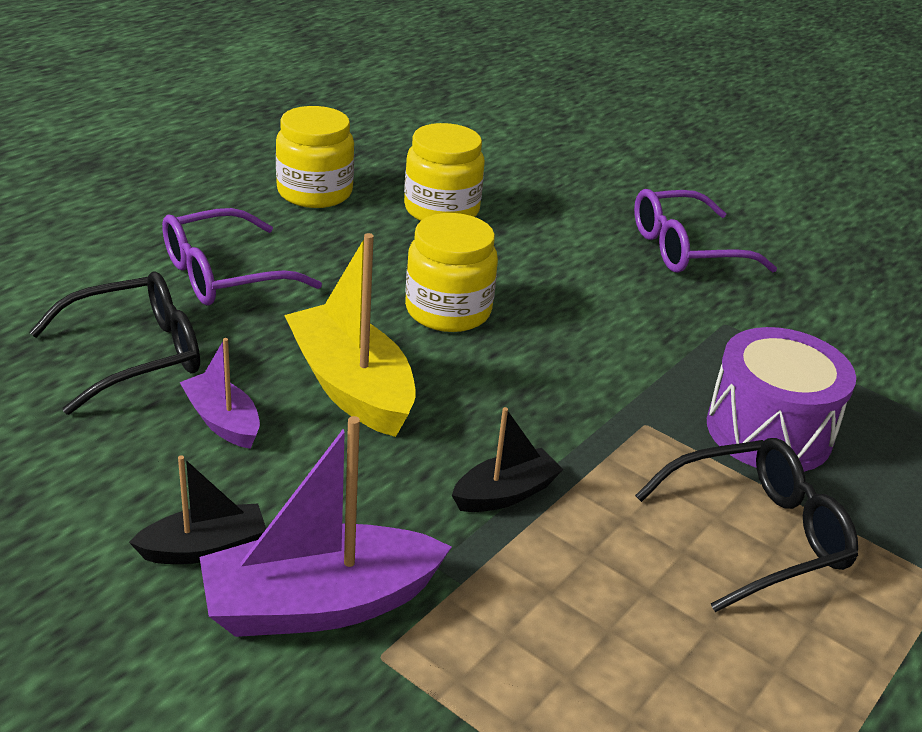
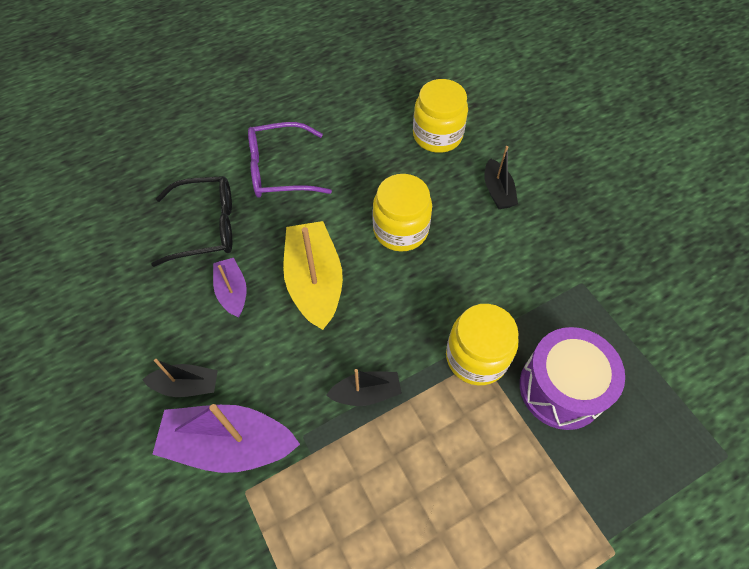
camera: 25 degrees right, 25 degrees up
yellow jar [276,106,354,208] -> yellow jar moved to [446,304,519,386]
purple glasses [634,189,777,273] -> none
black glasses [635,438,858,612] -> none
none -> black boat [484,146,518,209]

